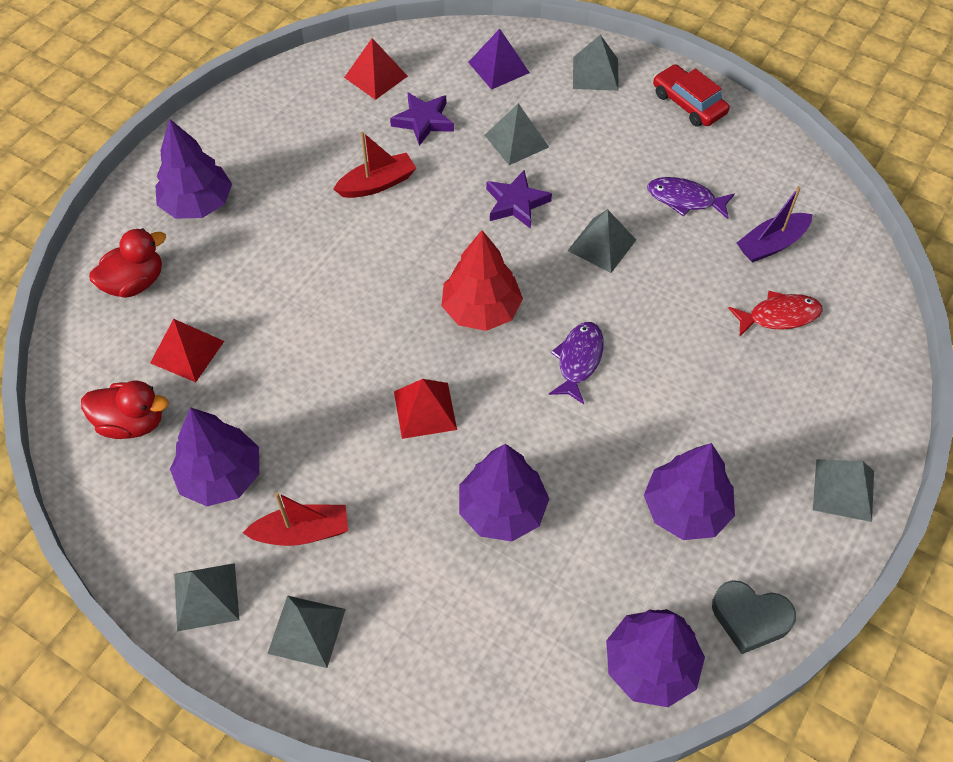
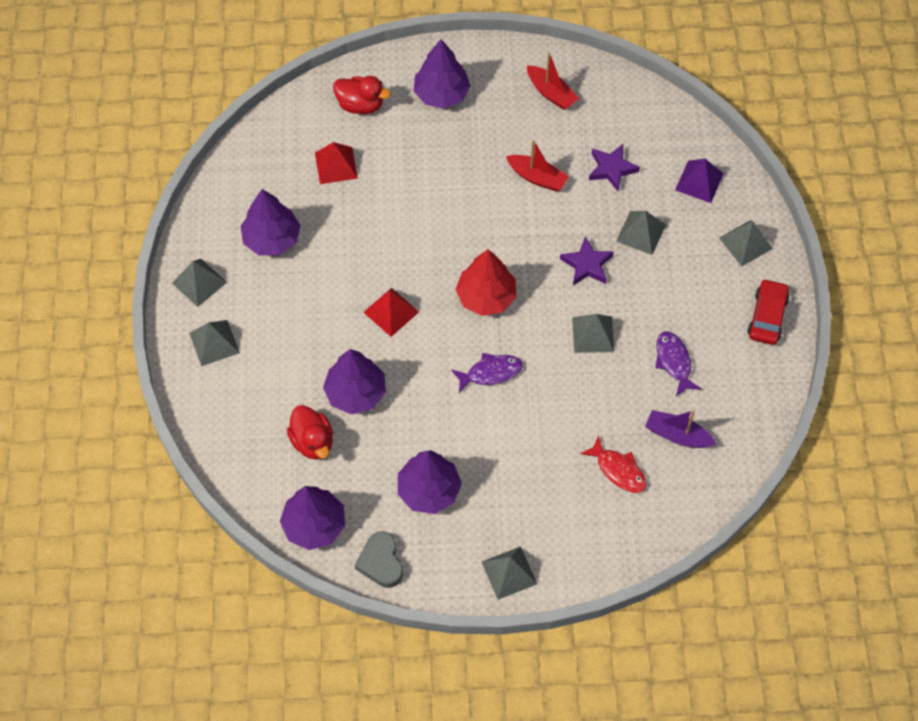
camera: 55 degrees right, 5 degrees up
red duck [81,381,169,439] -> red duck moved to [287,405,333,459]
red boat [243,492,348,546] -> red boat moved to [527,53,579,110]
red pyramid [344,38,408,100] -> none

